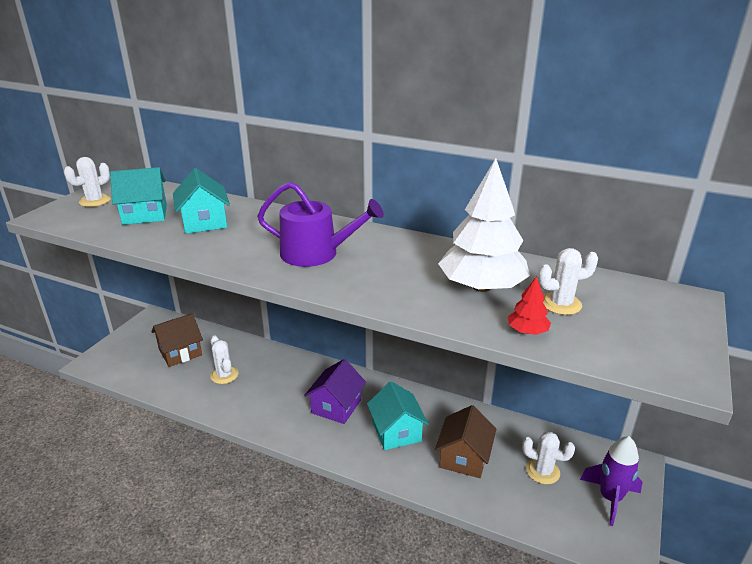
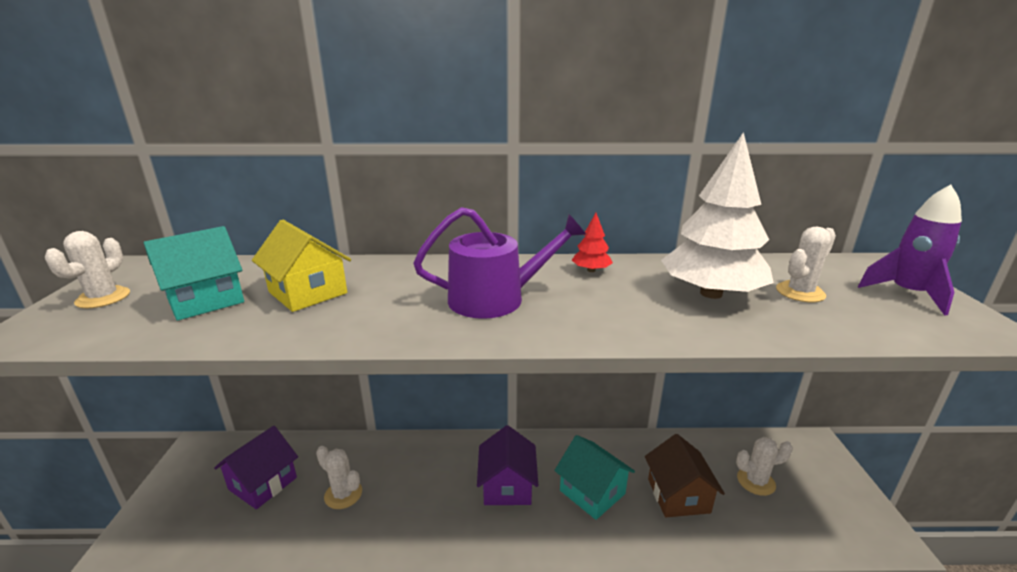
camera: 25 degrees left, 5 degrees down
brown house [151,313,203,367] -> purple house [214,426,298,509]
turquoise house [173,168,230,234] -> yellow house [252,219,351,312]
red tree [508,276,551,335] -> red tree moved to [572,213,613,272]
purple rocket [580,436,643,526] -> purple rocket moved to [858,184,962,316]

